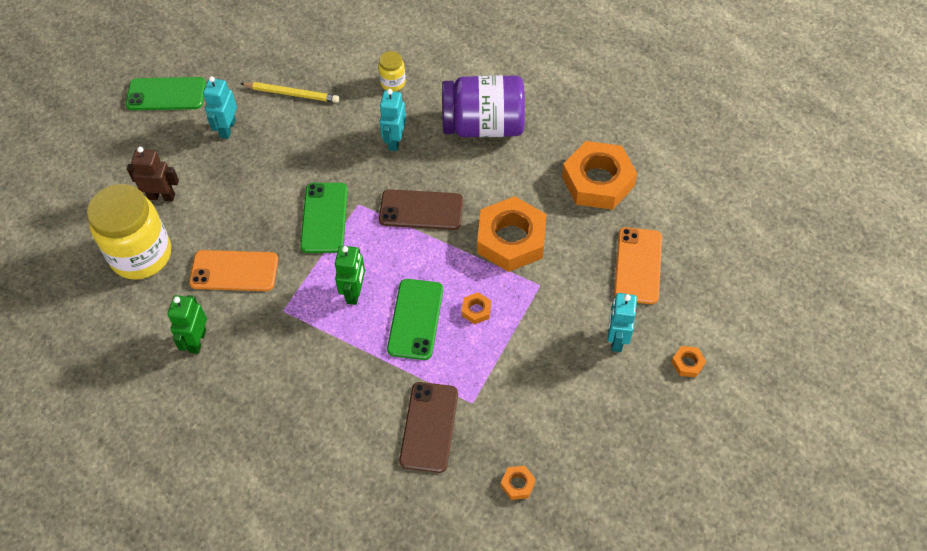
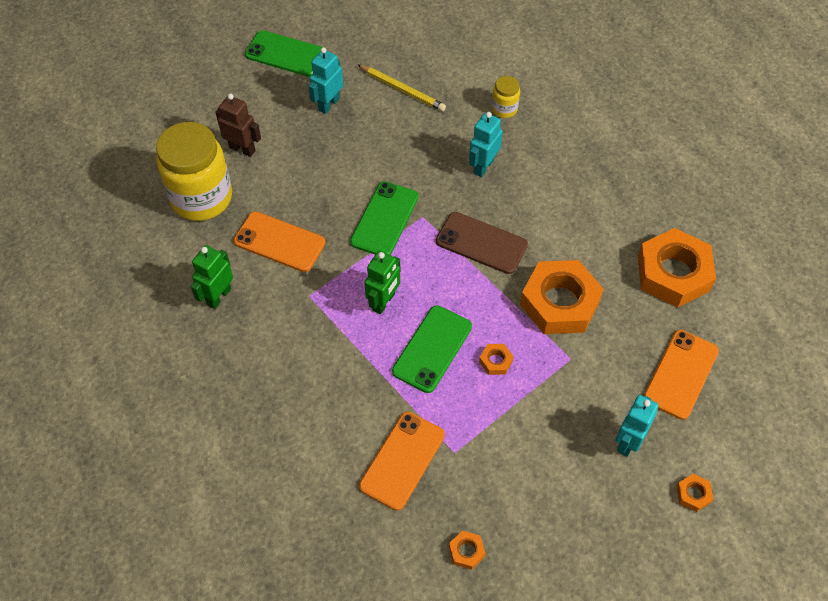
camera: 20 degrees right, 0 degrees up
brown phone [399,382,458,473] -> orange phone [359,412,445,511]
purple jar [442,75,525,137] -> none

